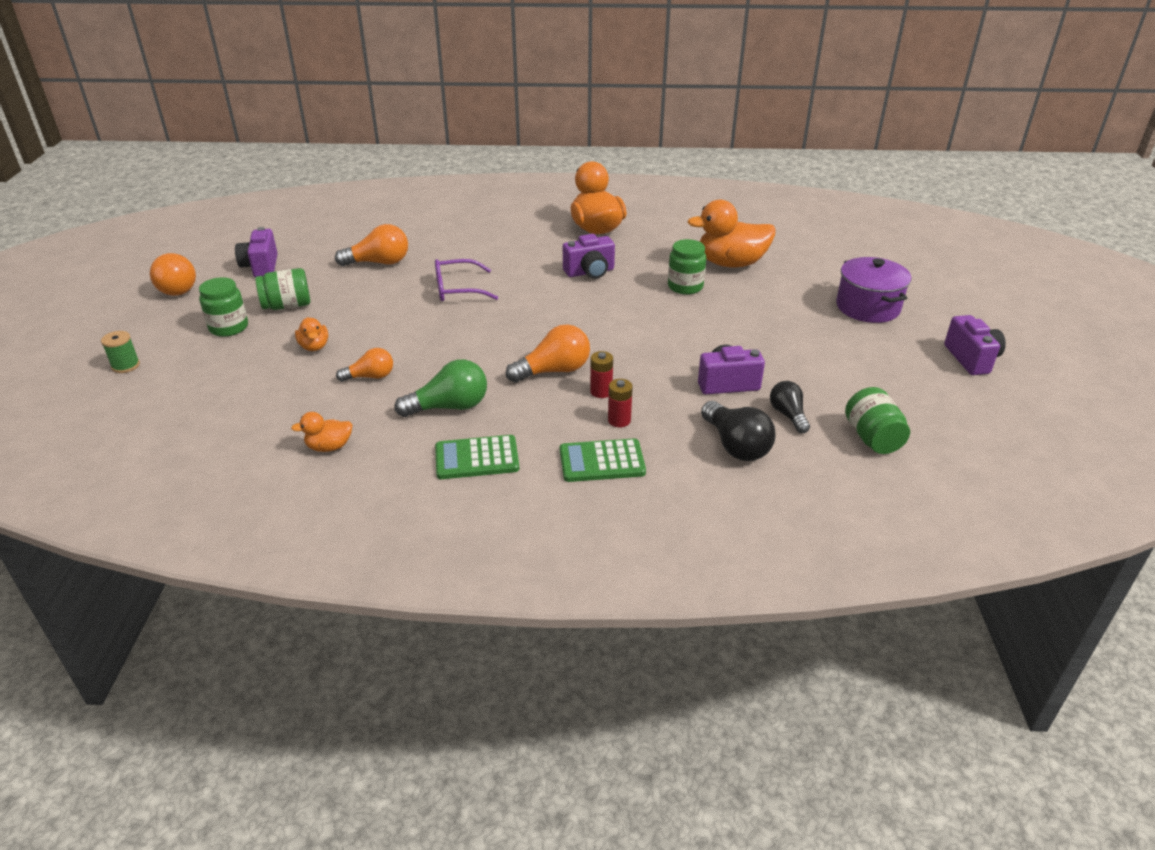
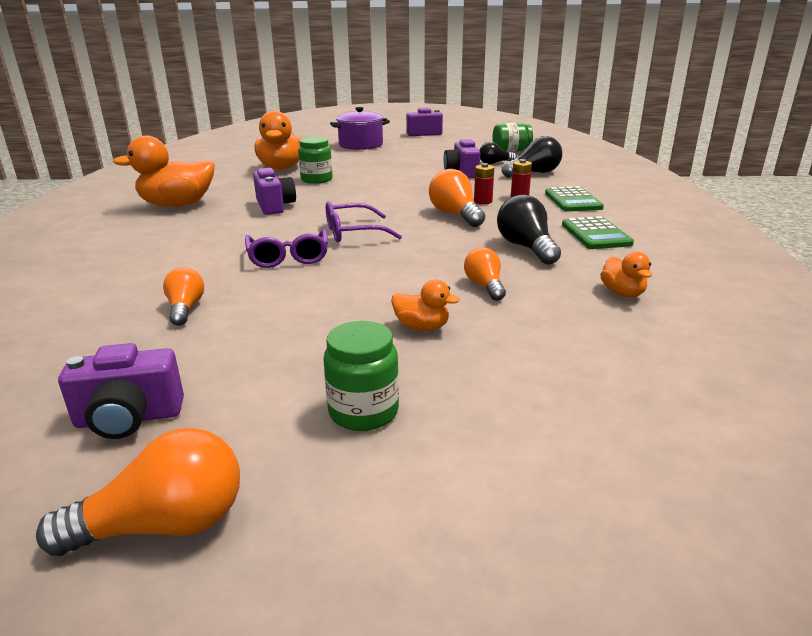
camera: 90 degrees left, 10 degrees down
green spool [101,331,140,373] -> none
green jar [255,268,310,310] -> none
orange duck [295,317,328,351] -> orange duck turned 45 degrees clockwise [391,280,460,331]
orange light bulb [335,224,408,266] -> orange light bulb [163,267,204,326], size x0.64
green light bulb [395,359,487,417] -> black light bulb [497,195,561,265]
none -> purple glasses [326,201,402,242]

